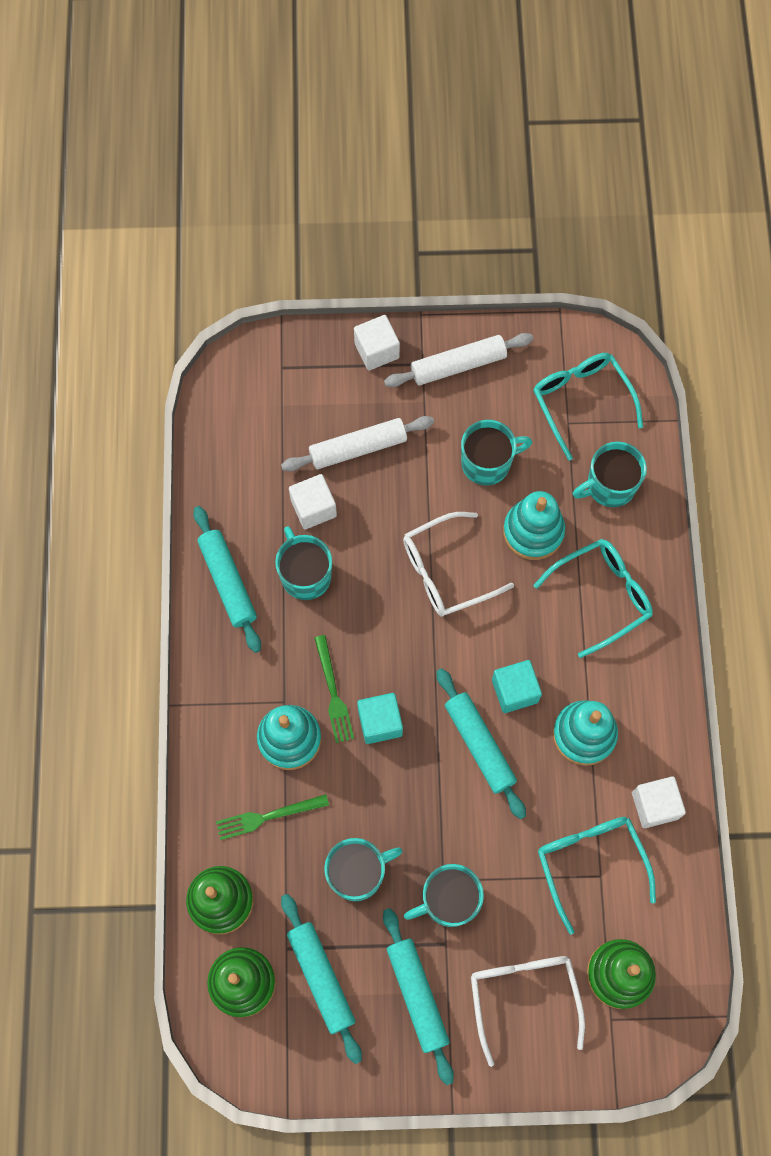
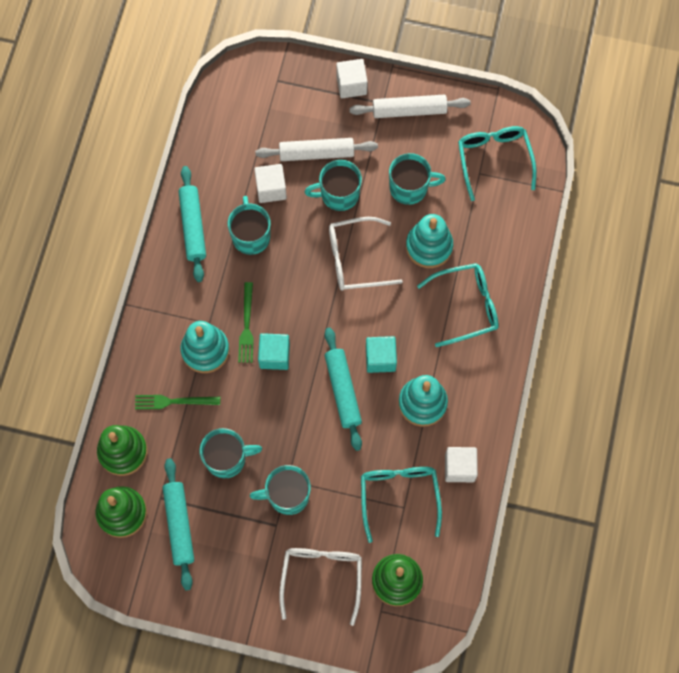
camera: 15 degrees right, 0 degrees up
turquoise rolling pin [383,908,454,1085] -> none
turquoise mug [573,442,647,507] -> turquoise mug moved to [305,160,362,211]

